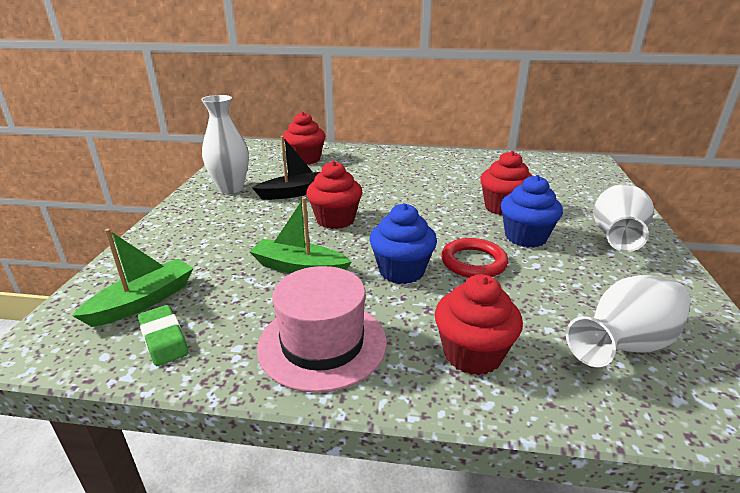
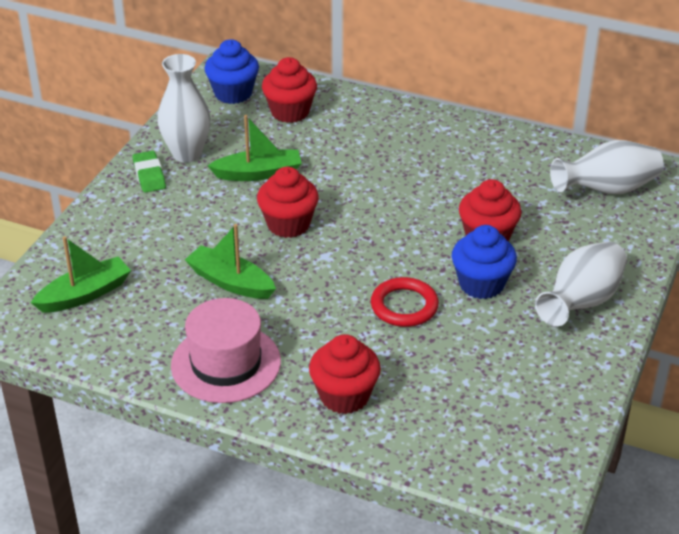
camera: 15 degrees right, 10 degrees up
green eraser [138,305,189,366] -> green eraser moved to [132,151,166,193]
black boat [252,136,320,200] -> green boat [207,115,302,181]
blue cupcake [370,203,437,284] -> blue cupcake moved to [205,39,259,104]
white vase [566,275,691,367] -> white vase moved to [550,140,663,194]

